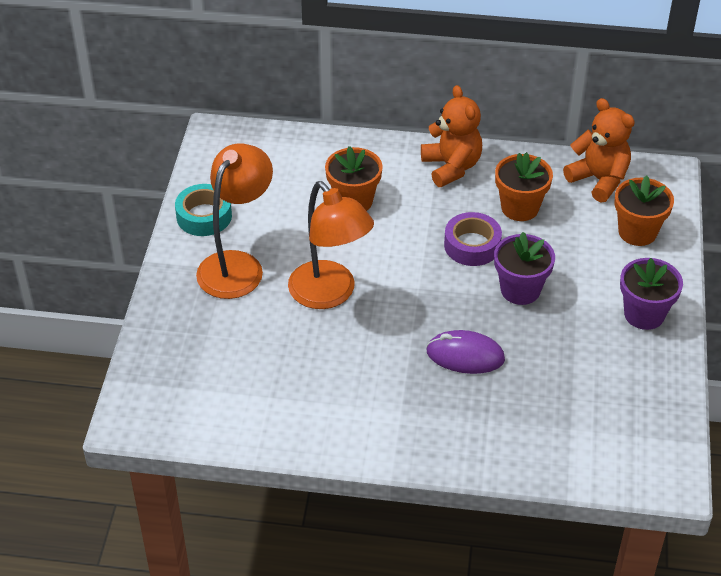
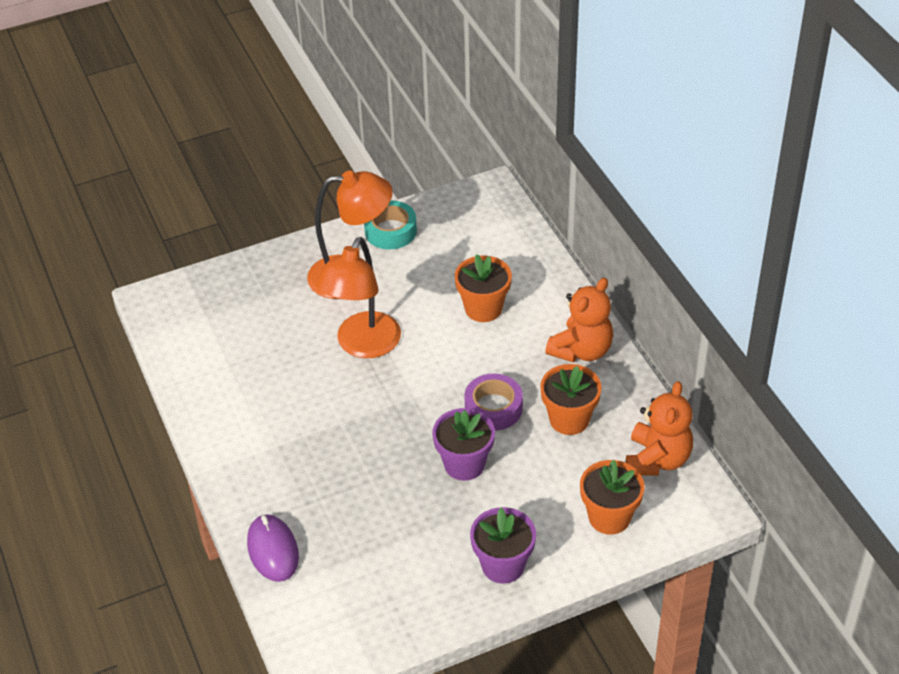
camera: 60 degrees right, 0 degrees up
purple mouse [426,330,505,374] -> purple mouse moved to [247,514,299,582]

